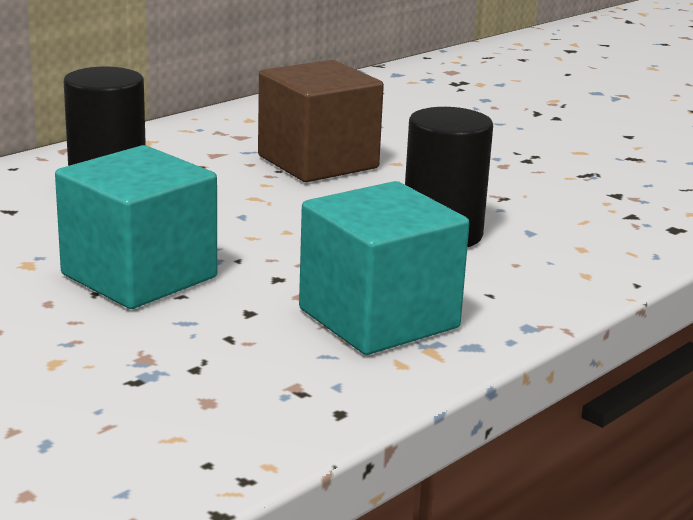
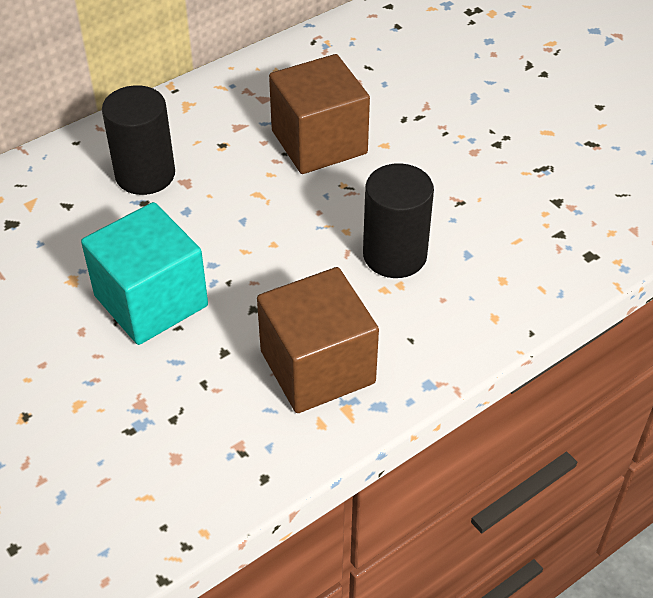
camera: 10 degrees right, 25 degrees up
turquoise cube [299,181,469,355] -> brown cube [257,267,379,413]

